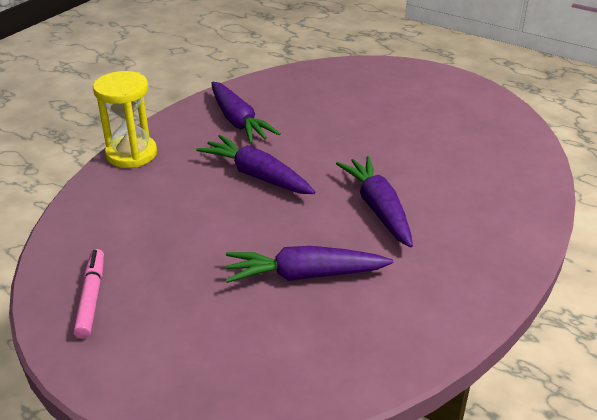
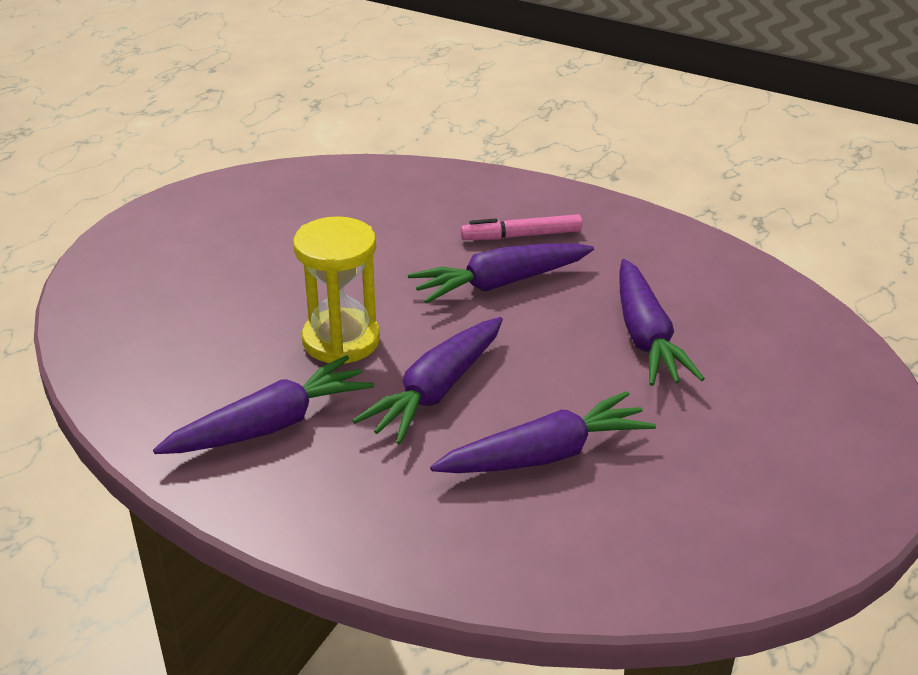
camera: 95 degrees left, 0 degrees up
pink marker [73,249,104,339] -> pink marker moved to [460,214,583,240]
yellow hourglass [93,71,157,168] -> yellow hourglass moved to [293,216,380,363]
none -> purple carrot [430,391,656,473]

